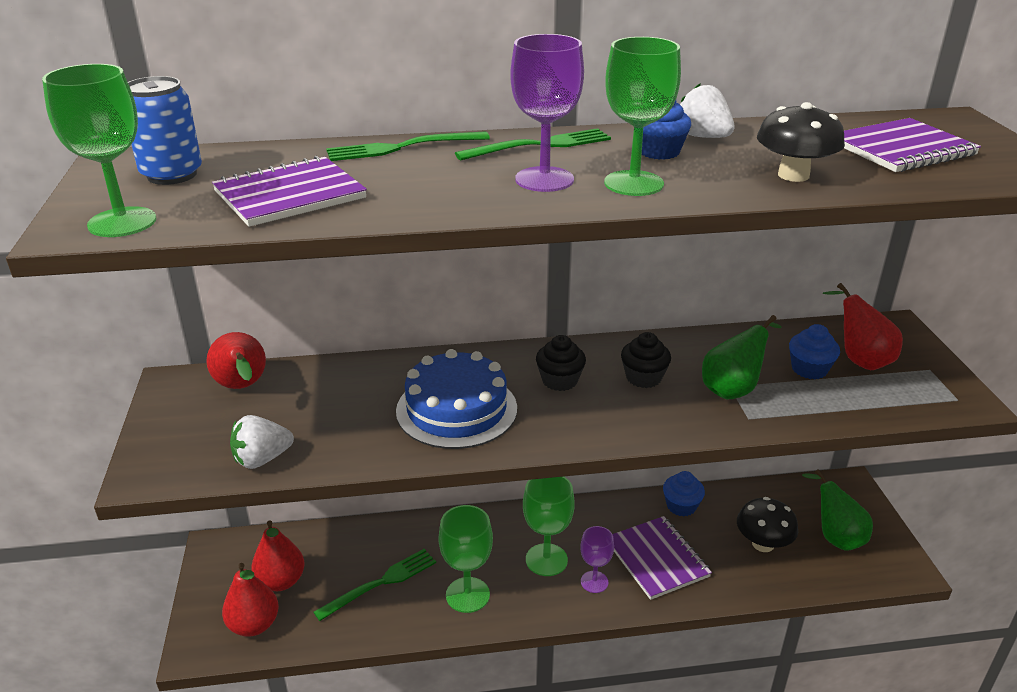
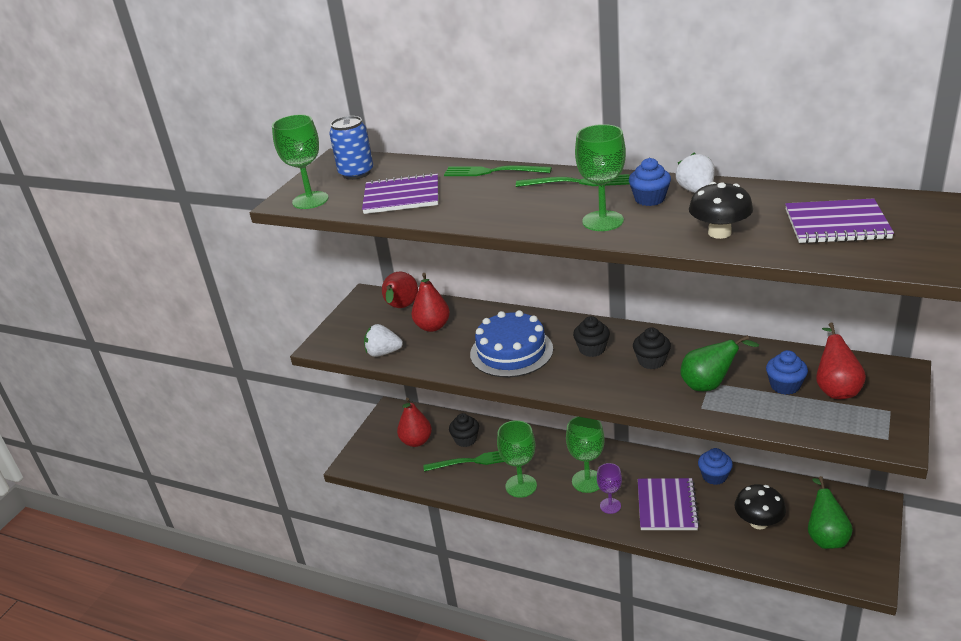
camera: 35 degrees right, 0 degrees up
red pear [222,563,279,637] -> red pear moved to [411,273,450,332]
purple goblet [510,34,584,192] -> none
none -> black cupcake [449,413,479,447]

